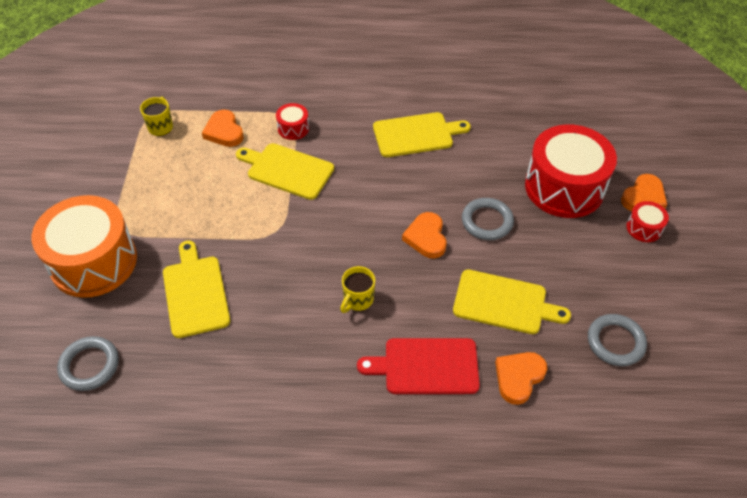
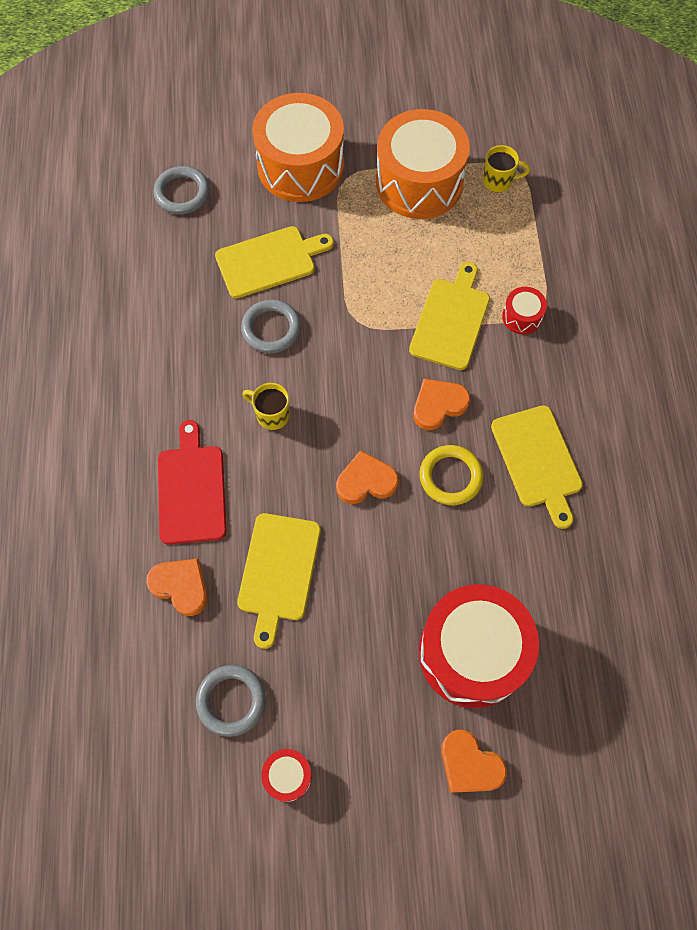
camera: 85 degrees right, 15 degrees up
orange heart [202,110,244,147] -> orange heart moved to [413,379,470,430]
grey ring [462,198,514,240] -> grey ring moved to [241,299,301,353]
red drum [626,201,669,242] -> red drum moved to [261,749,312,802]
none -> orange drum [376,109,470,219]
none -> yellow ring [419,445,484,505]

